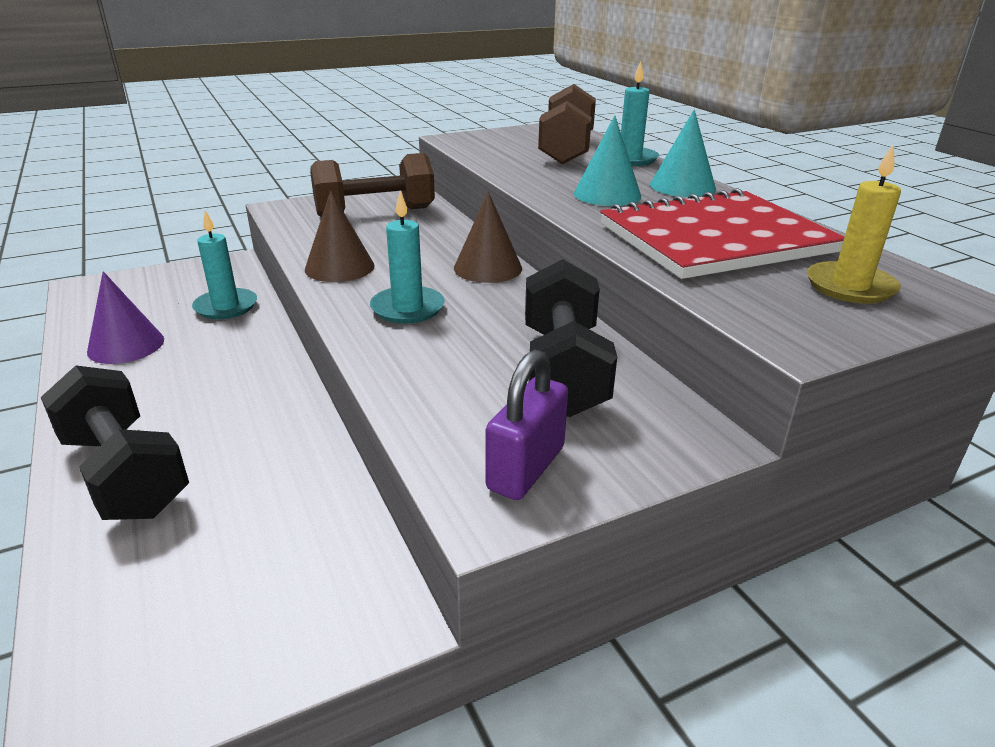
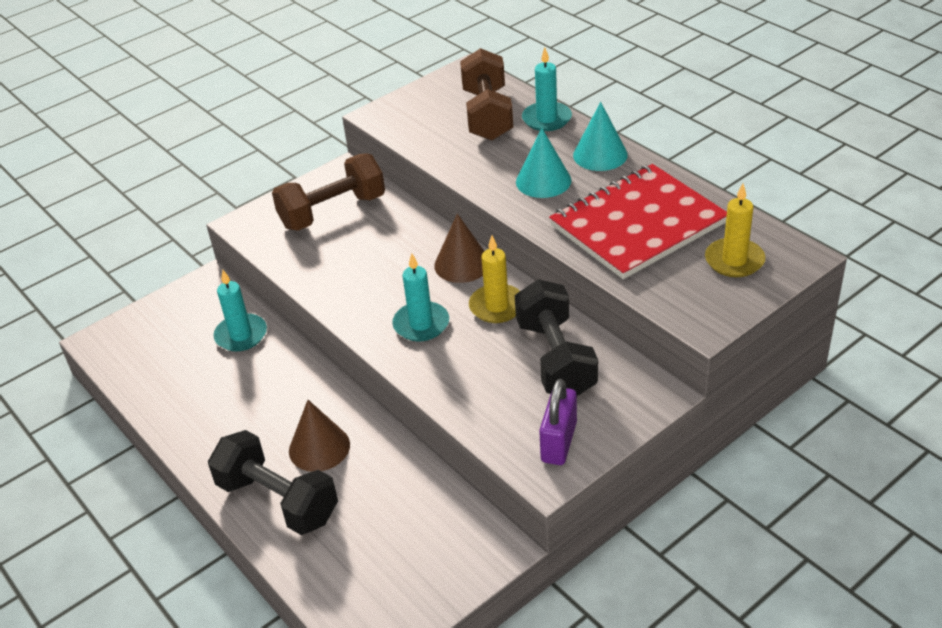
camera: 10 degrees left, 10 degrees up
purple cone [87,271,164,364] -> none
brown cone [305,191,375,282] -> brown cone moved to [289,400,350,472]
none -> yellow candle [469,236,520,323]

